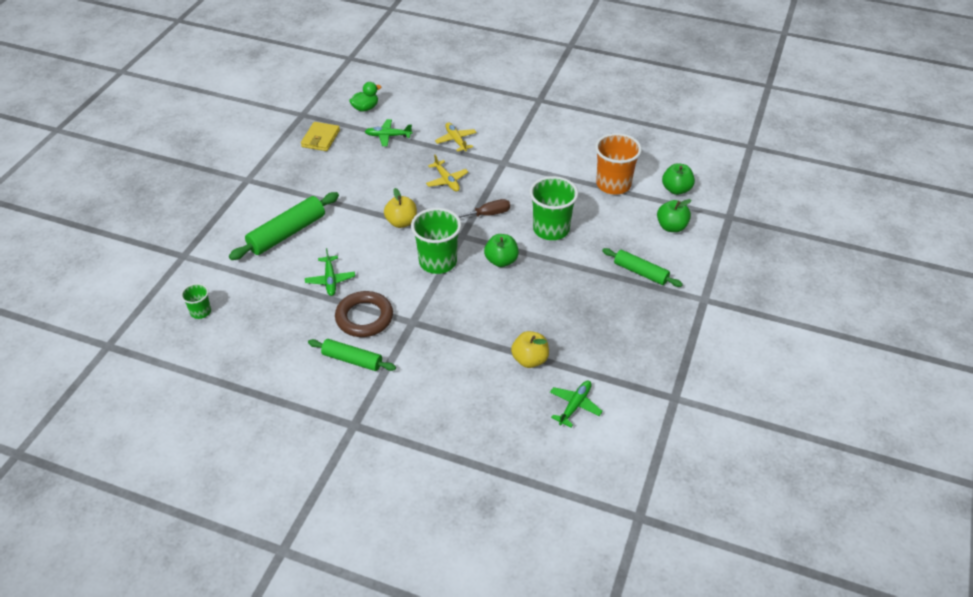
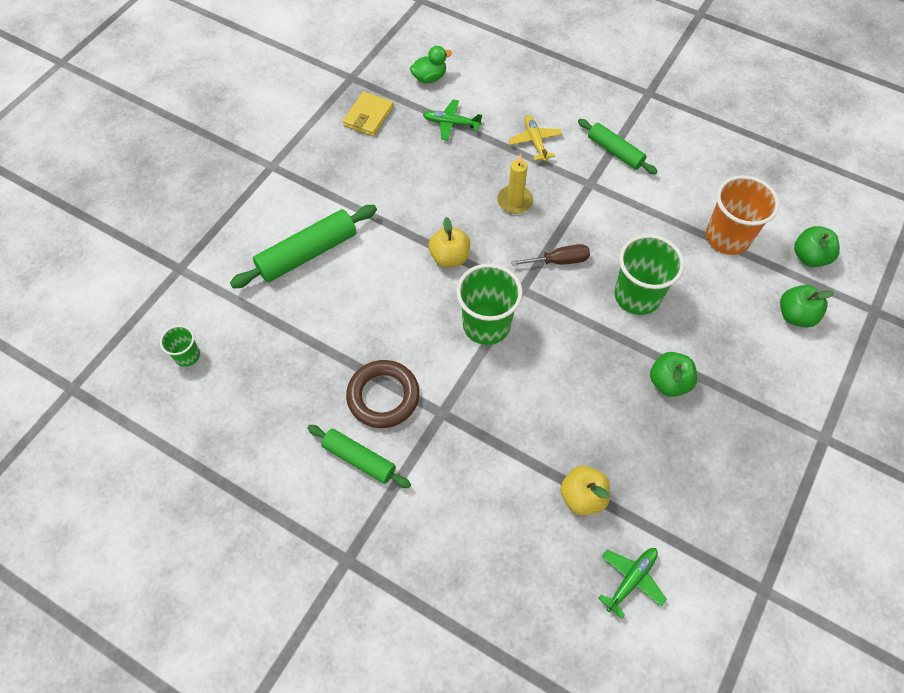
camera: 10 degrees right, 15 degrees up
green plane [305,248,355,296] -> none
yellow plane [426,154,468,192] -> yellow candle [497,154,533,214]
green apple [484,234,519,267] -> green apple moved to [650,352,697,397]
green rolling pin [602,248,683,287] -> green rolling pin moved to [578,119,658,174]

